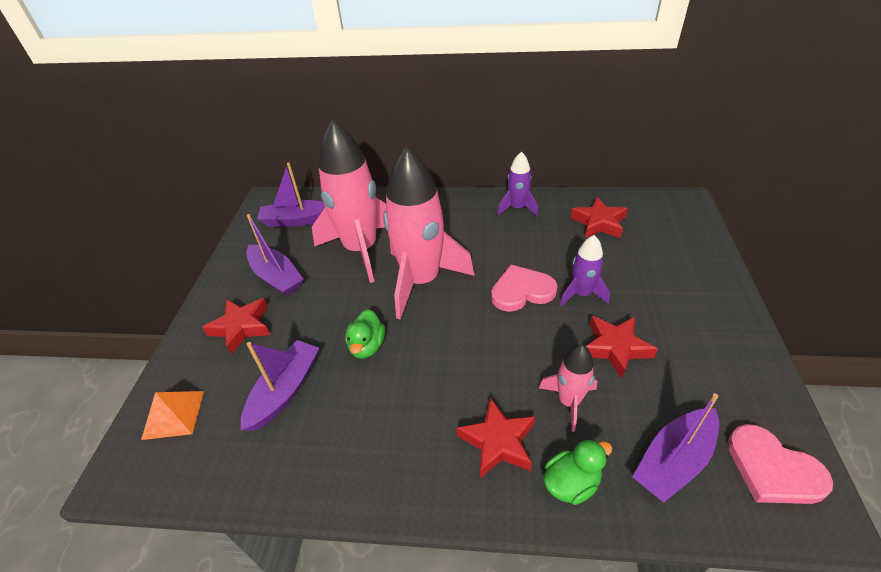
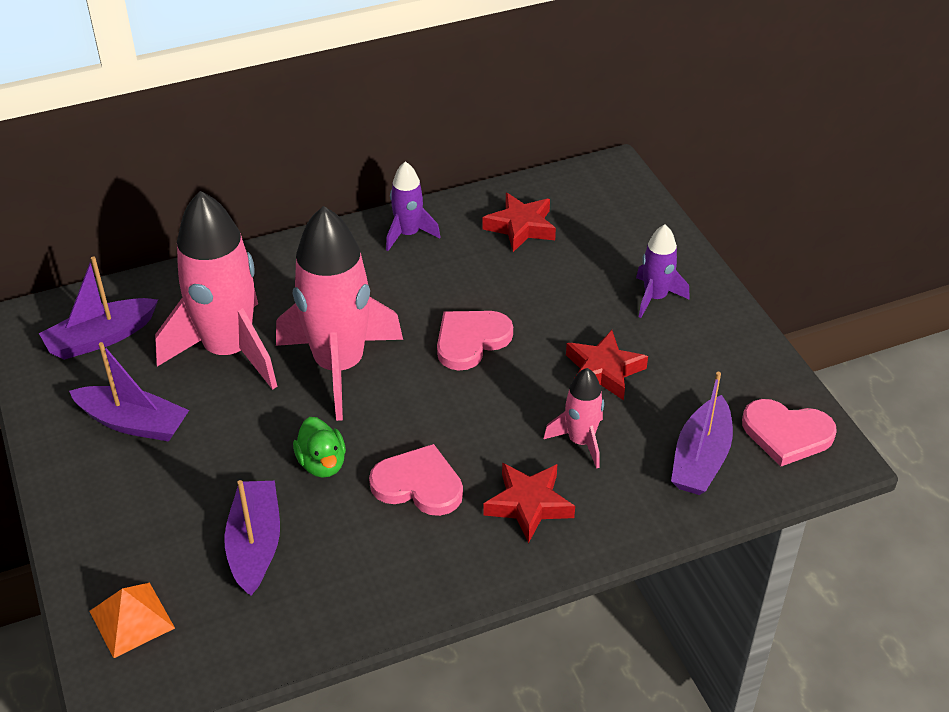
camera: 30 degrees left, 0 degrees up
red star [202,298,270,354] -> none
green duck [544,439,612,505] -> none
purple rocket [560,235,610,306] -> purple rocket moved to [636,224,690,318]
none -> pink heart [369,444,463,516]

